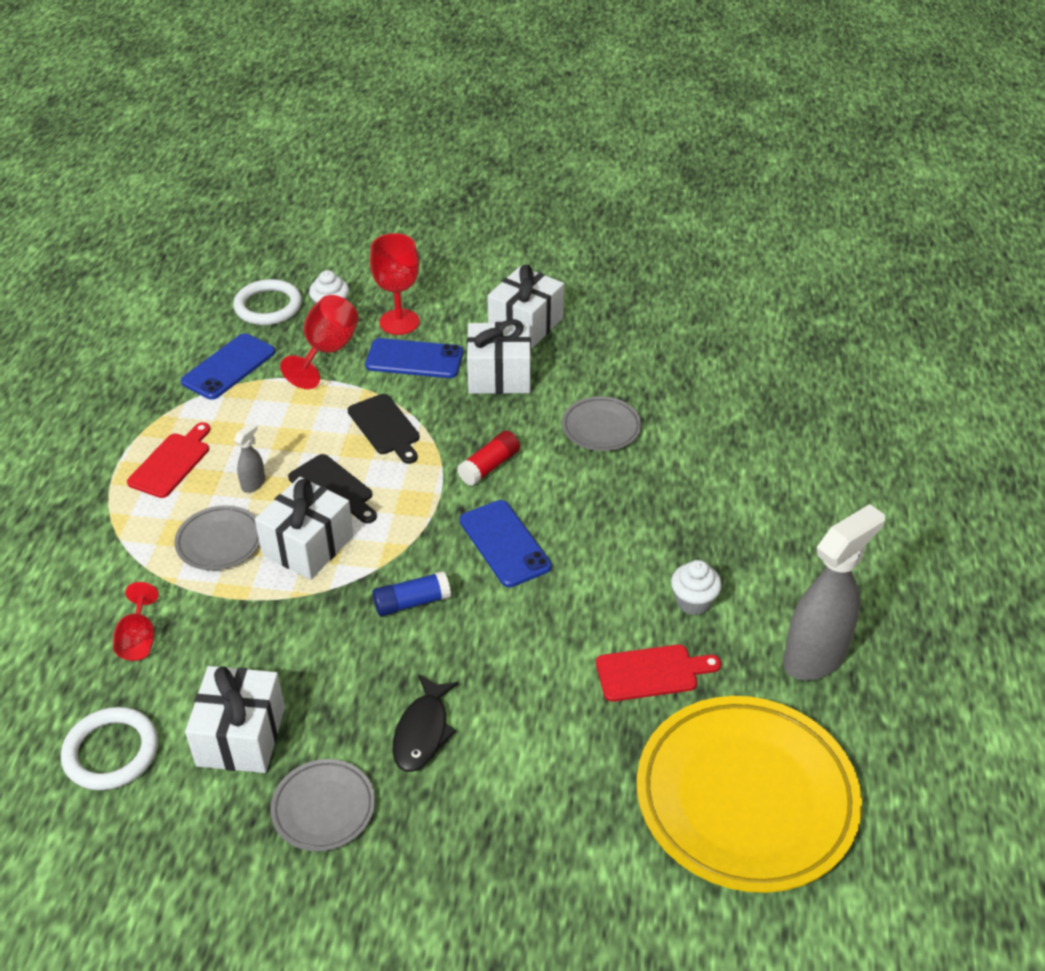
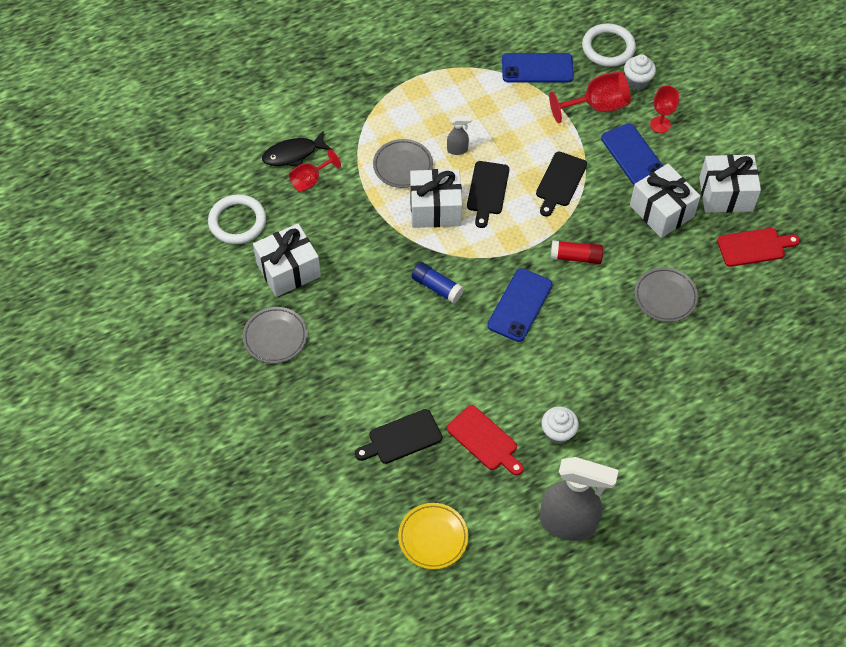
camera: 55 degrees right, 15 degrees up
red cutting board [127,422,210,498] -> red cutting board moved to [717,228,800,267]
red goblet [370,233,419,335] -> red goblet [650,86,679,133], size x0.64
black fish [392,675,459,772] -> black fish moved to [262,131,332,166]
yellow plate [637,696,862,893] -> yellow plate [398,503,468,569], size x0.47
none -> black cutting board [355,409,442,464]

